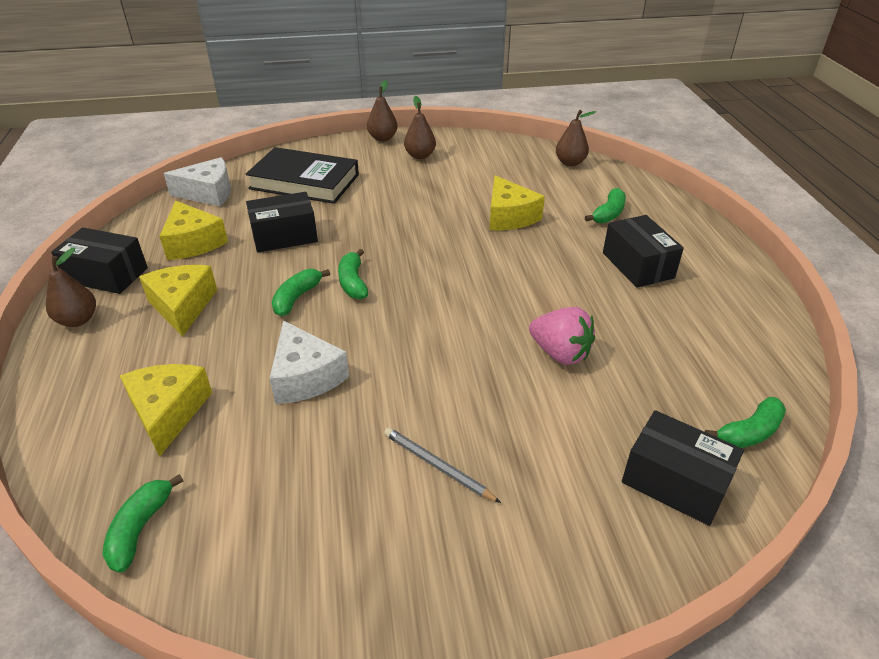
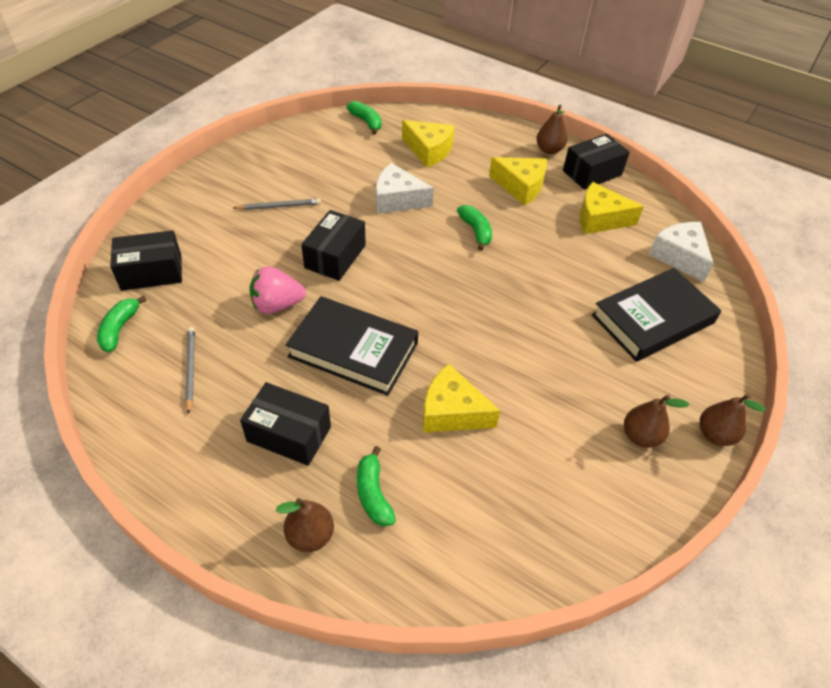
camera: 130 degrees right, 10 degrees up
white cheese [163,157,231,207] -> white cheese turned 120 degrees clockwise [649,222,714,282]
black box [246,192,318,253] -> black box moved to [301,210,366,281]
green banana [338,249,368,299] -> none
brown pear [556,110,596,166] -> brown pear moved to [276,498,334,552]
none -> grey pencil [185,327,195,414]
none -> black book [286,296,418,396]

